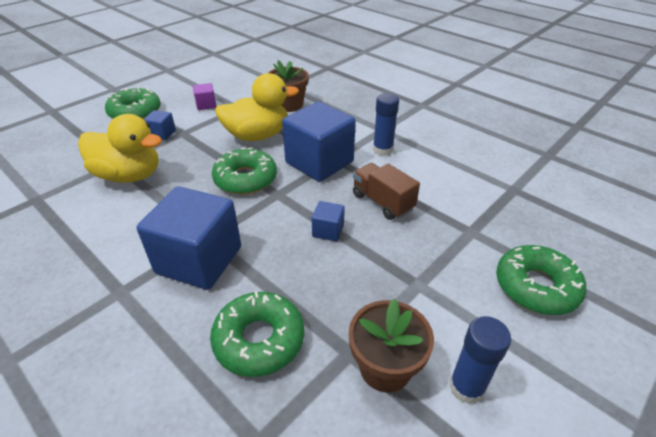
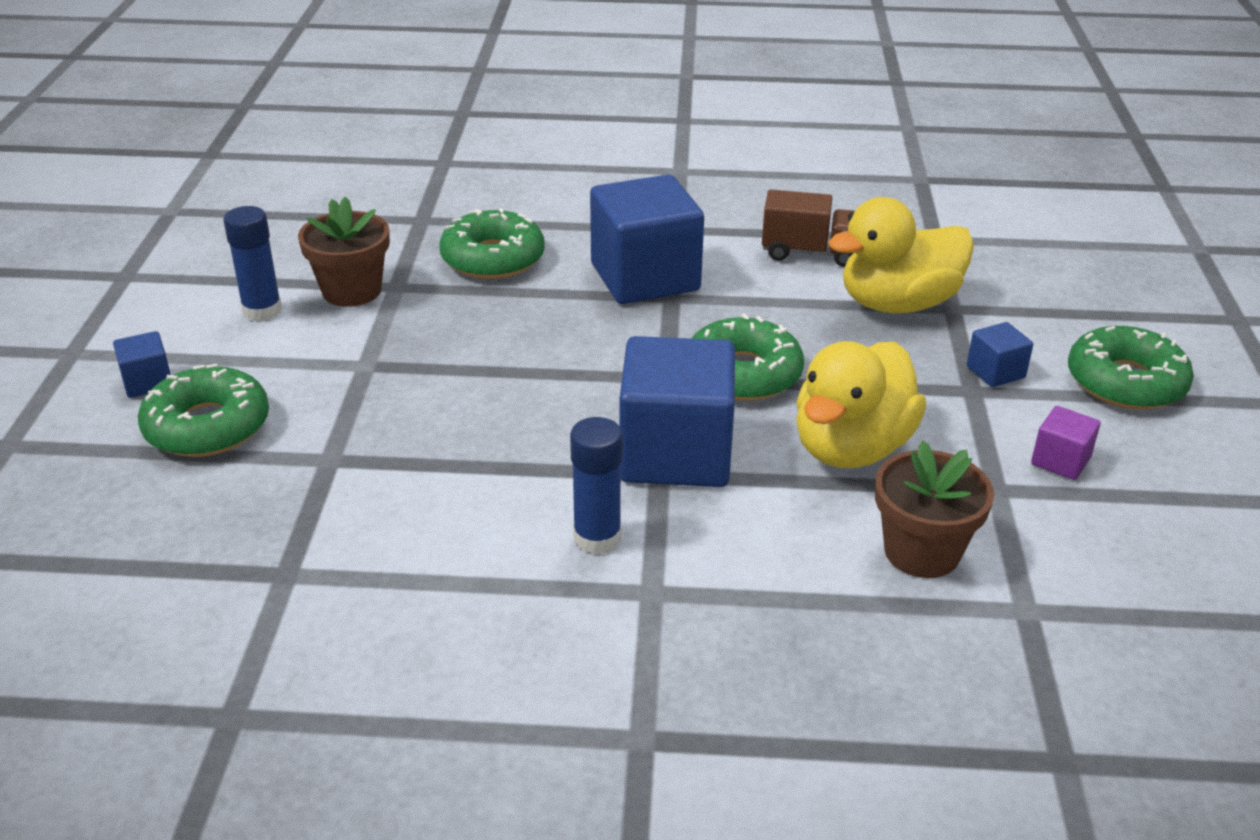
camera: 140 degrees right, 5 degrees down
blue cube [312,201,345,241] -> blue cube moved to [113,331,171,398]
brown truck [353,163,420,220] -> brown truck moved to [762,189,855,267]

